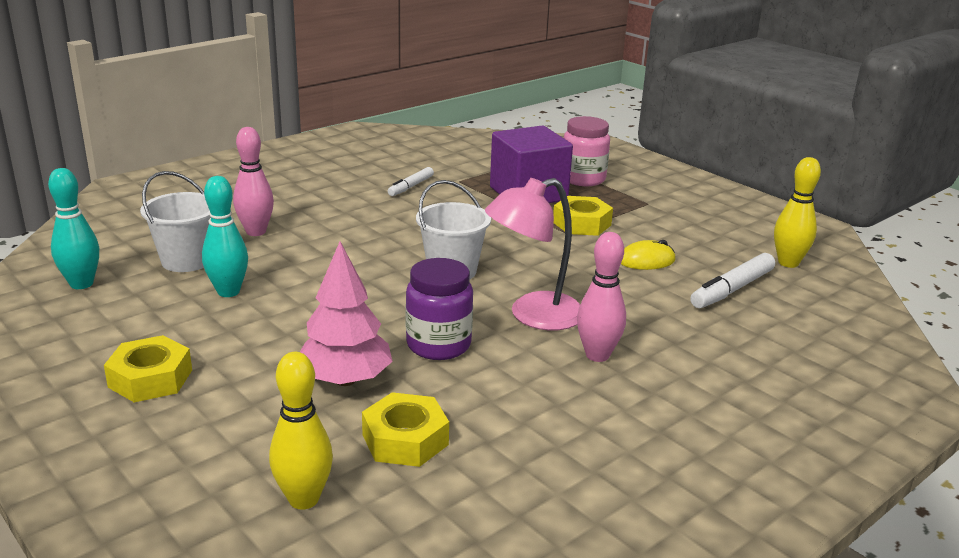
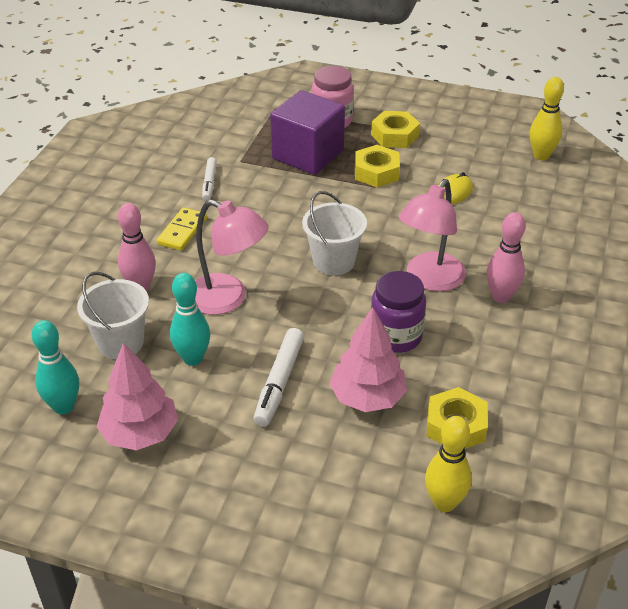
camera: 30 degrees left, 15 degrees up
yellow nut [104,335,192,402] -> yellow nut moved to [371,111,420,148]
white marker [690,253,775,308] -> white marker moved to [253,328,304,427]
none -> pink tree [97,343,178,450]
none -> yellow domino [157,207,207,251]
none -> pink lamp [195,199,269,315]

